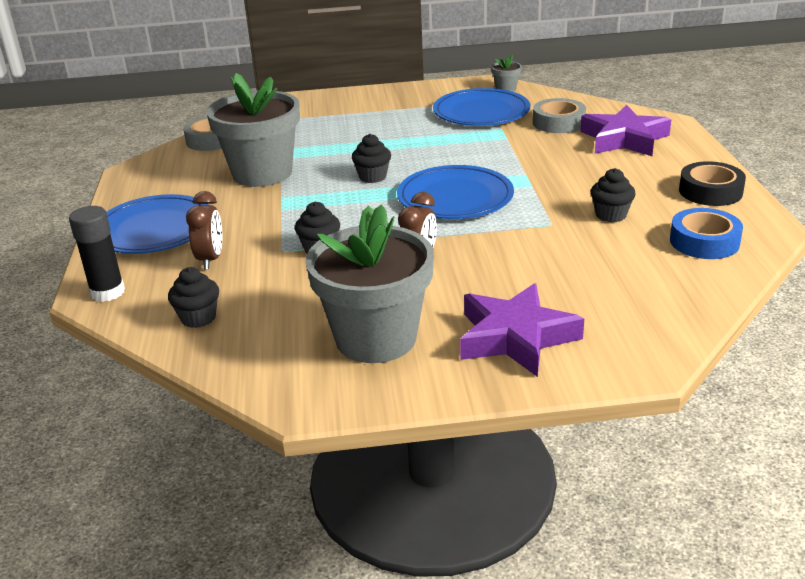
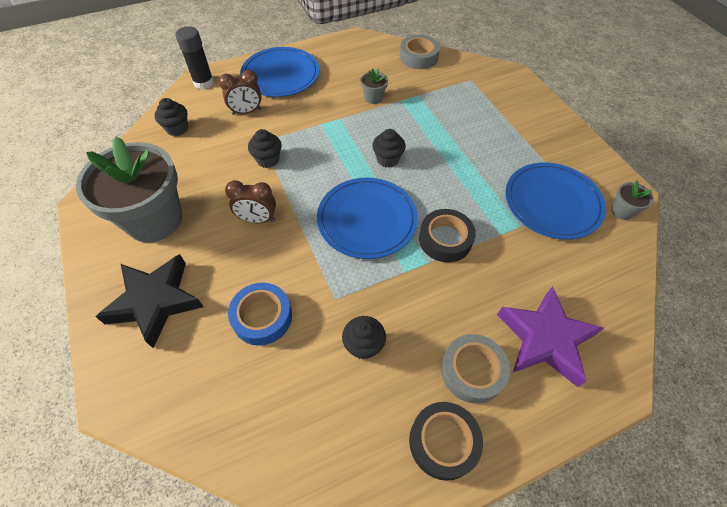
camera: 70 degrees right, 25 degrees up
grey flower pot [206,73,300,187] -> grey flower pot [360,69,388,104], size x0.40
purple star [460,283,584,377] -> black star [95,254,203,348]
grey tape [533,98,586,133] -> grey tape moved to [441,334,510,403]
blue tape [670,208,743,259] -> blue tape moved to [228,283,292,346]
none -> black tape [419,209,476,262]

